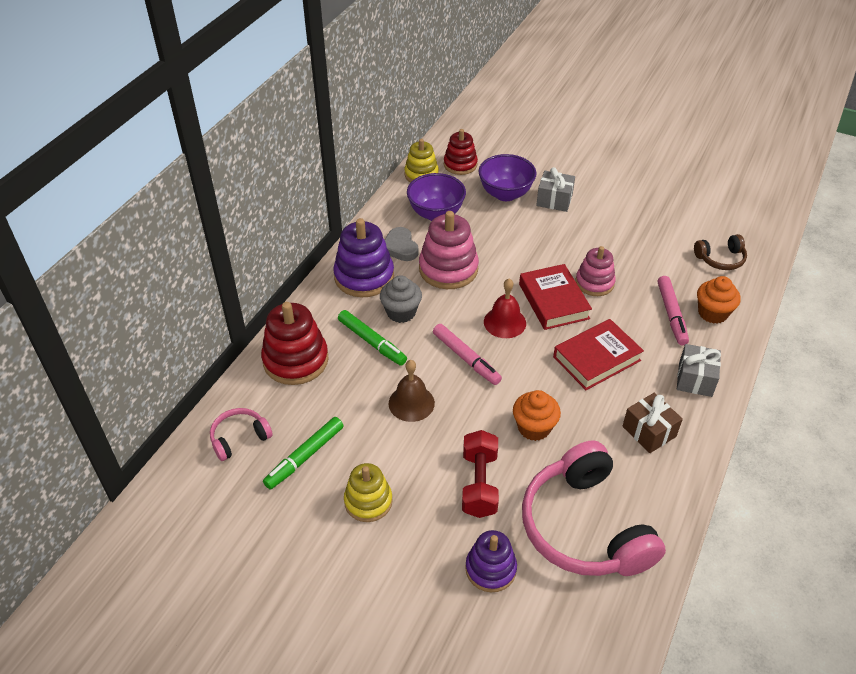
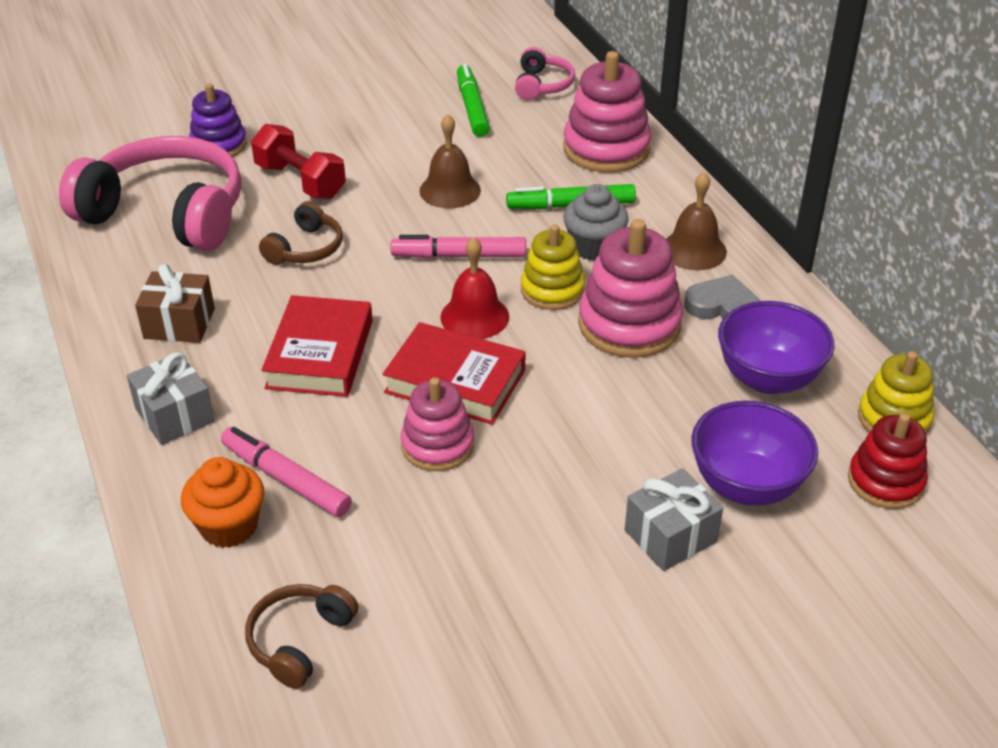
camera: 130 degrees right, 5 degrees down
red stacking toy [261,302,329,385] -> pink stacking toy [563,51,651,172]
purple stacking toy [333,218,394,297] -> brown bell [666,172,727,270]
yellow stacking toy [344,463,393,522] -> yellow stacking toy moved to [521,225,585,310]
orange cupcake [513,390,561,441] -> brown headphones [259,201,343,265]

